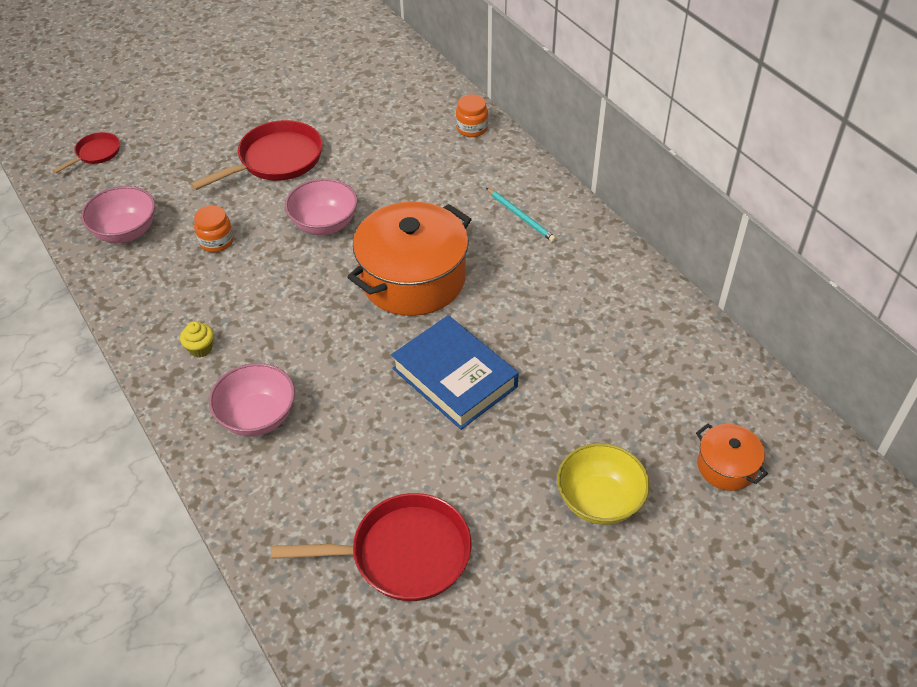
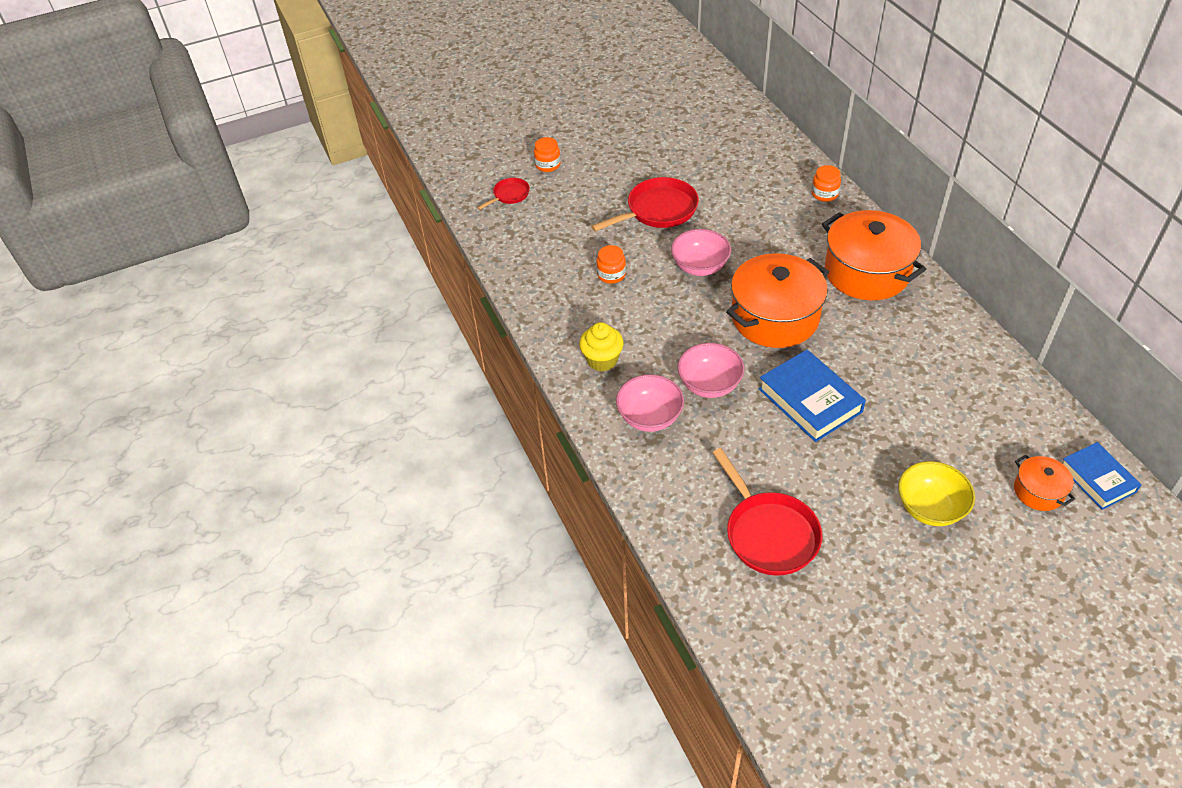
camera: 10 degrees right, 0 degrees up
pink bowl [81,186,155,243] -> pink bowl moved to [678,343,744,398]
yellow cupcake [180,321,214,358] -> yellow cupcake [579,322,624,371], size x1.65
red pan [271,493,471,601] -> red pan turned 60 degrees clockwise [712,448,822,576]
turquoise pencil [486,188,556,242] -> orange pot [822,210,926,300]
none -> orange jar [534,137,561,172]
none -> blue book [1063,442,1141,510]

